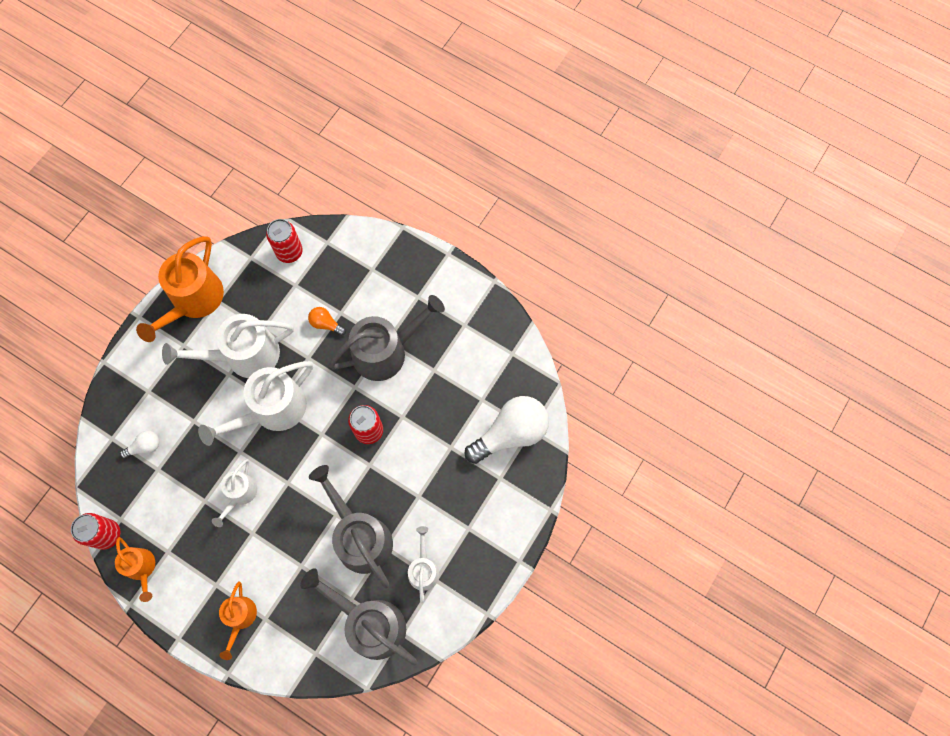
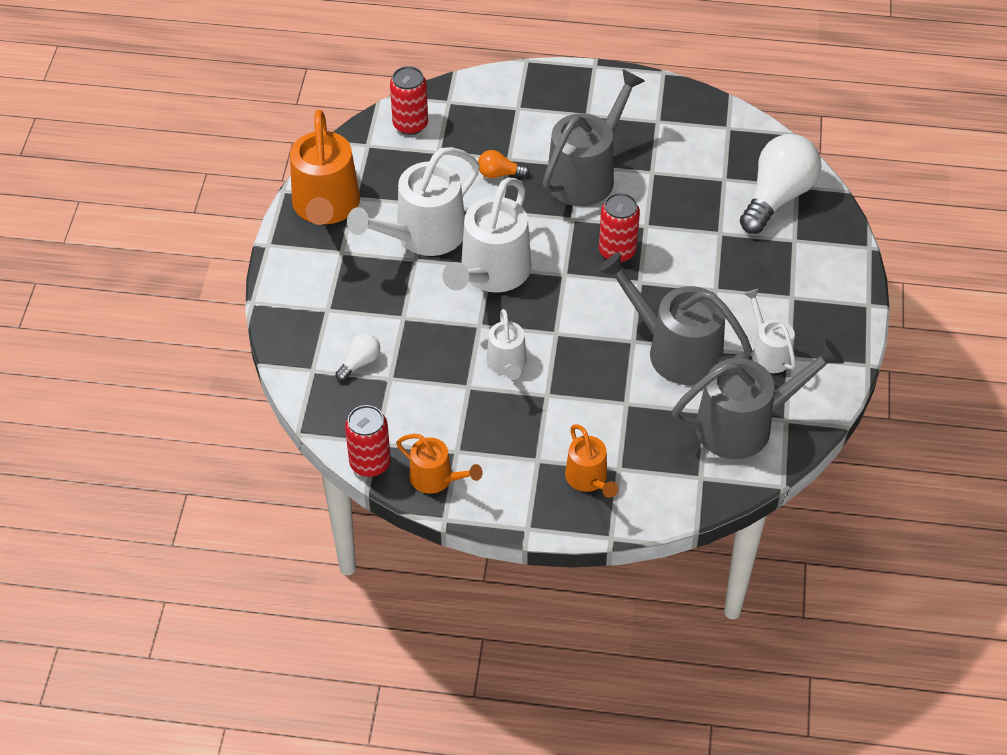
camera: 25 degrees left, 20 degrees down
grey watering can [300,569,417,666] -> grey watering can turned 150 degrees clockwise [672,340,844,459]

